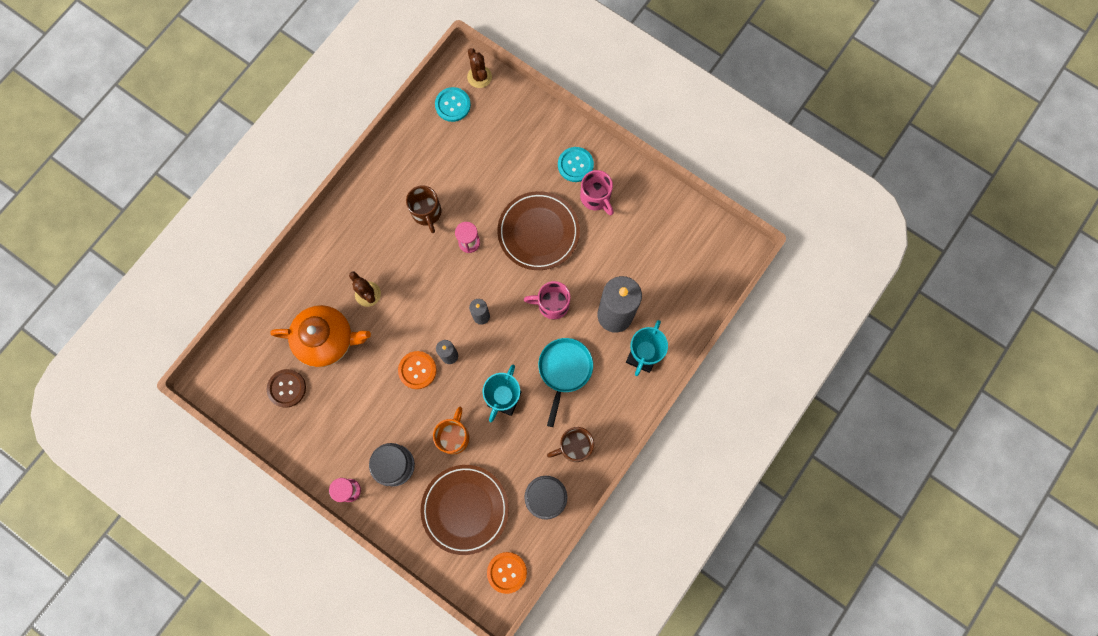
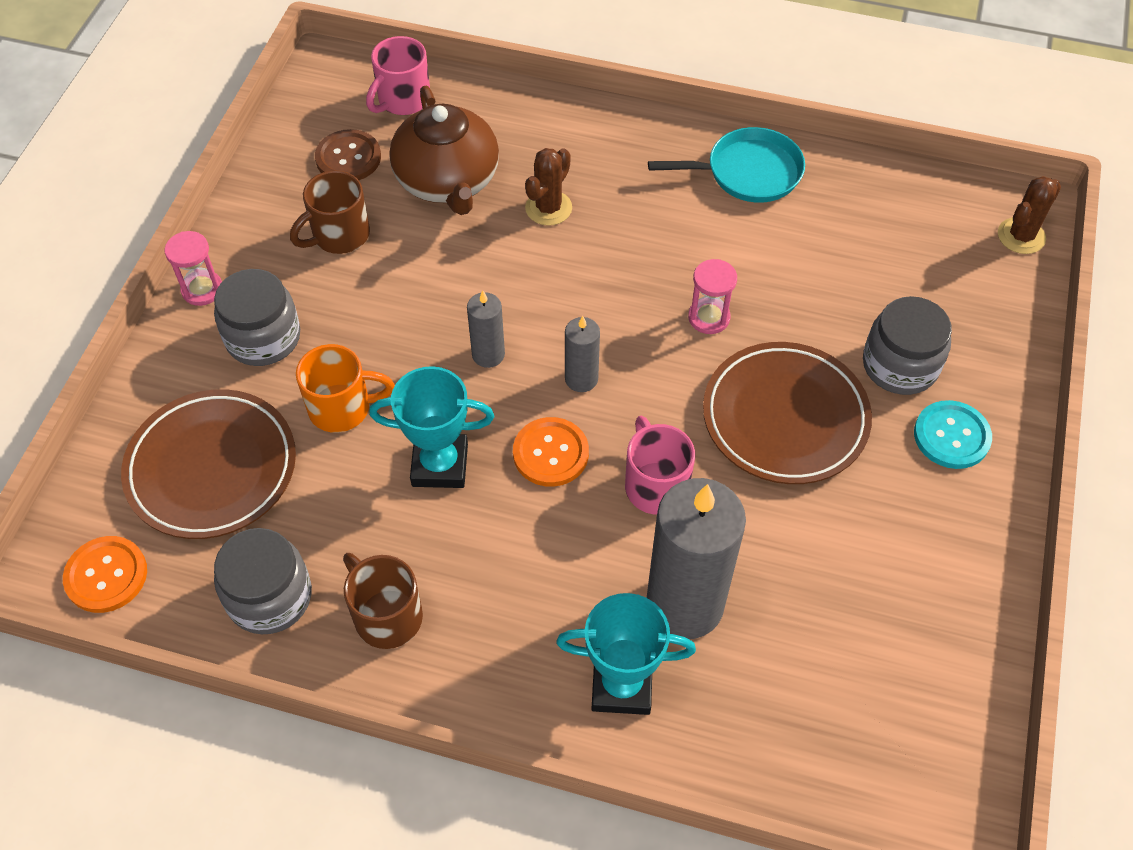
camera: 70 degrees right, 20 degrees down
orange teapot [270,305,371,367] -> brown teapot [389,86,499,215]
orange button [398,351,437,389] -> orange button moved to [513,417,589,487]
brown mug [406,185,441,233] -> brown mug moved to [290,171,370,254]
turquoise button [435,87,471,122] -> none
turquoise pan [538,338,593,427] -> turquoise pan moved to [648,127,805,203]
pink mug [580,170,614,215] -> pink mug moved to [366,36,430,115]
none -> grey jar [863,296,952,395]

